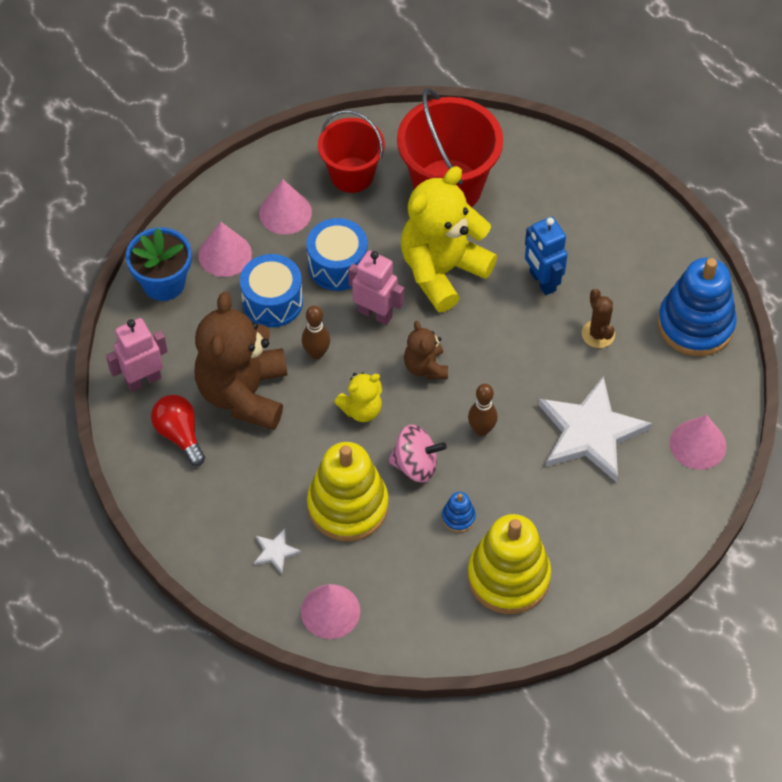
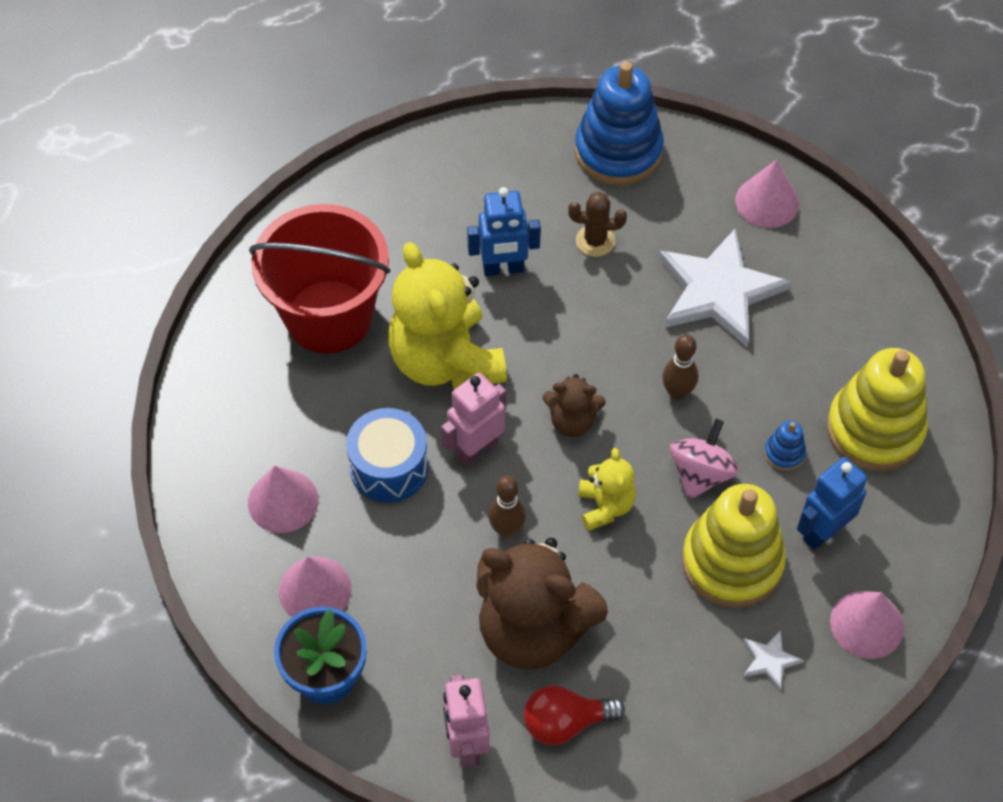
camera: 70 degrees left, 0 degrees up
blue drum [240,254,303,327] -> none
red bucket [318,110,385,193] -> none
none -> blue robot [797,457,867,550]

